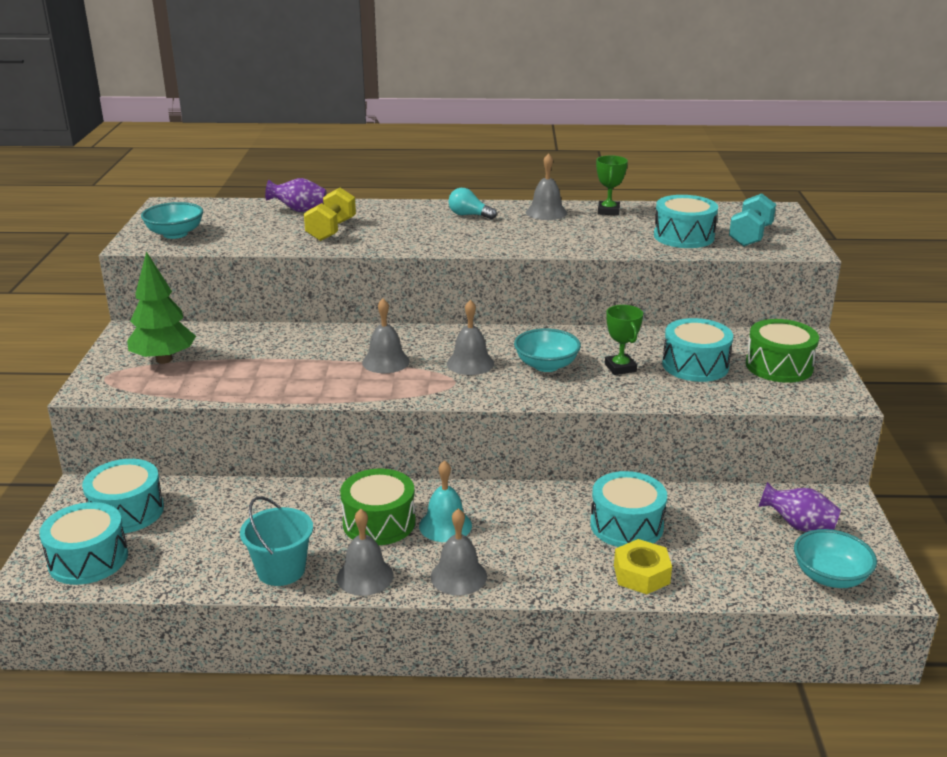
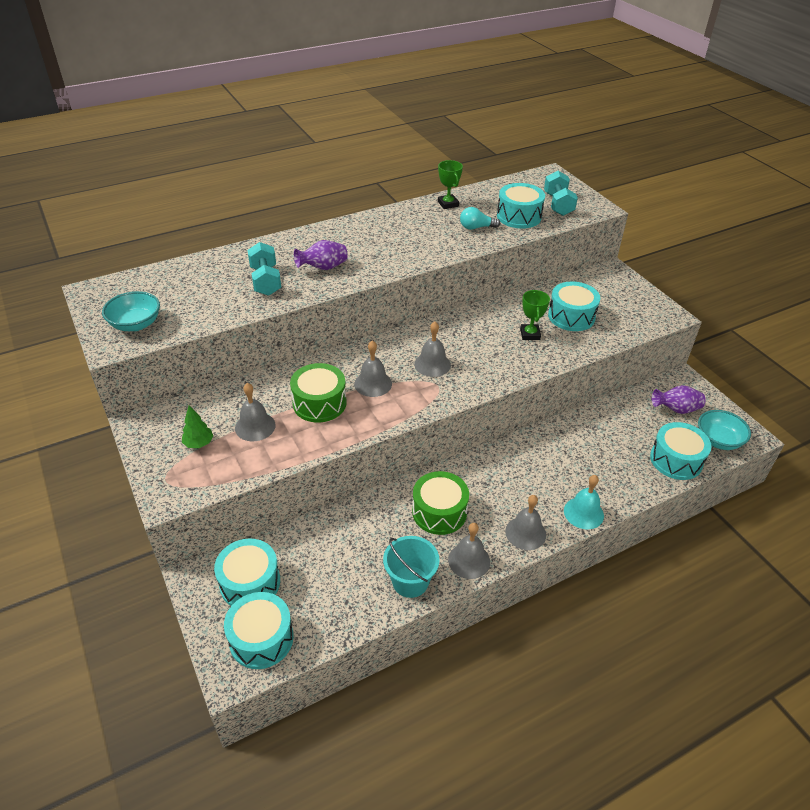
camera: 30 degrees left, 15 degrees up
green tree [127,251,196,364] -> green tree [182,406,213,448], size x0.53
purple vase [265,178,327,212] -> purple vase moved to [294,240,348,270]
yellow dumbbell [304,188,356,241] -> turquoise dumbbell [247,242,281,296]
turquoise bell [419,460,472,542] -> turquoise bell moved to [564,475,604,529]
turquoise light bulb [448,188,497,219] -> turquoise light bulb moved to [460,207,500,230]
turquoise bowl [514,328,581,372] -> none
grey bell [526,153,567,220] -> grey bell moved to [235,383,276,441]
turquoise drum [590,471,667,547] -> turquoise drum moved to [650,422,711,480]
green trophy [605,305,643,375] -> green trophy turned 45 degrees clockwise [520,290,550,340]
yellow nut [614,539,672,594] -> none
green drum [746,319,819,383] -> green drum moved to [290,363,347,422]

